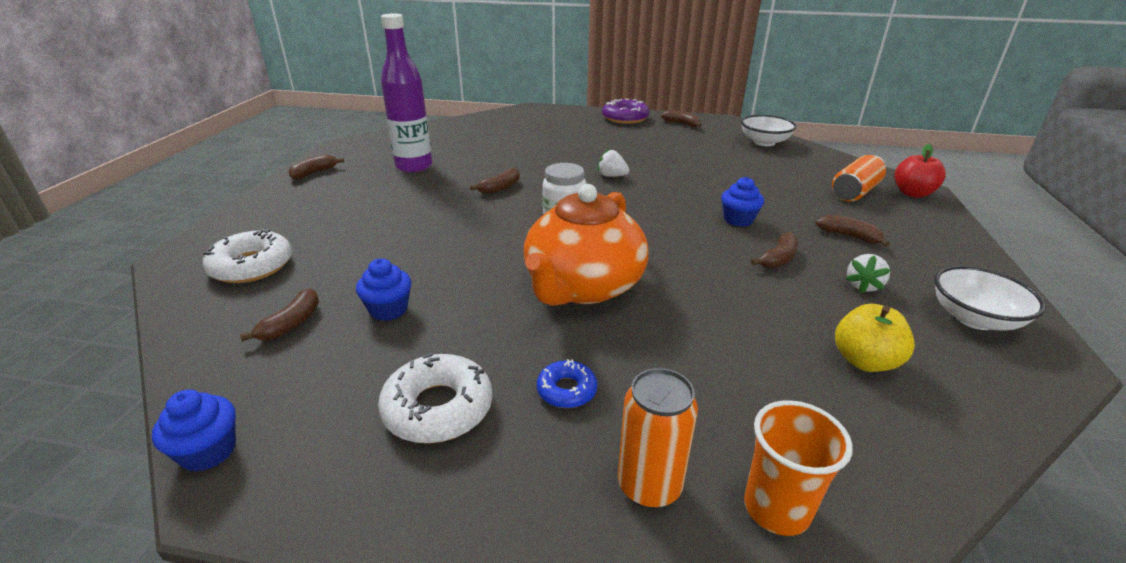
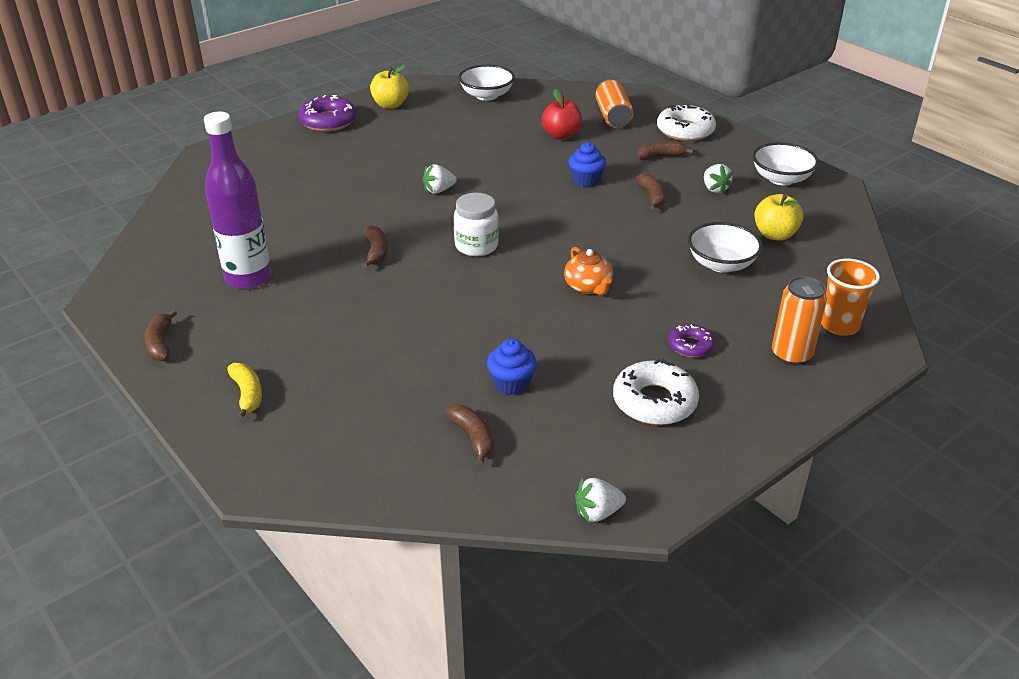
camera: 50 degrees left, 5 degrees up
blue cupcake [152,390,236,472] -> white strawberry [575,477,626,522]
white donut [203,229,292,283] -> white donut moved to [657,105,716,141]
orange teapot [524,184,648,306] -> orange teapot [564,247,613,295], size x0.46
blue donut [537,359,597,408] -> purple donut [669,324,715,357]
brown banana [661,110,702,127] -> yellow apple [370,65,409,109]
red apple [894,144,946,198] -> red apple moved to [542,89,582,140]
none -> yellow banana [227,363,262,419]
none -> white bowl [688,222,763,273]

